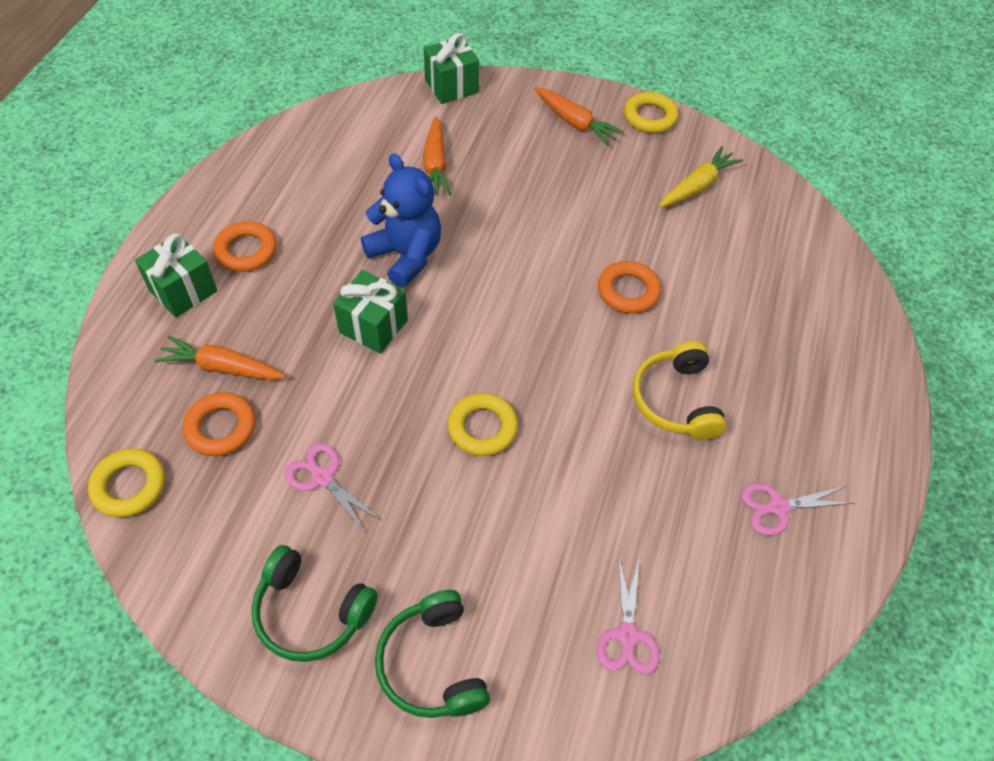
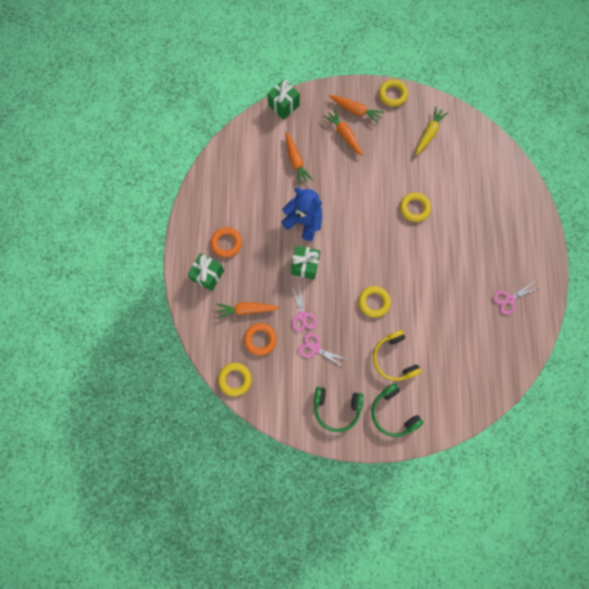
camera: 15 degrees left, 20 degrees up
pink scissors [597,556,659,675] -> pink scissors moved to [291,285,317,332]
orange ring [598,261,661,314] -> yellow ring [400,192,431,222]
yellow headphones [633,341,727,440] -> yellow headphones moved to [373,330,421,381]
none -> orange carrot [323,108,363,156]

